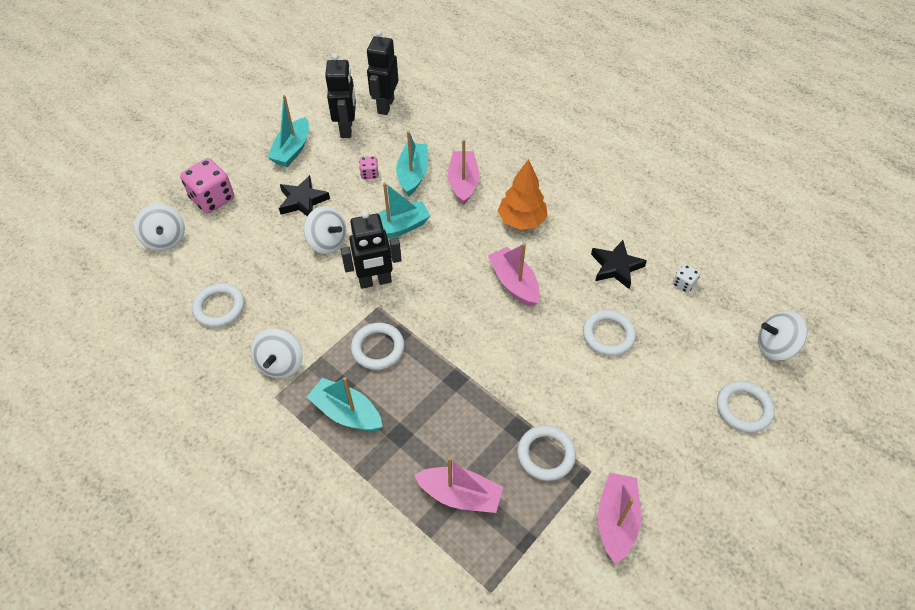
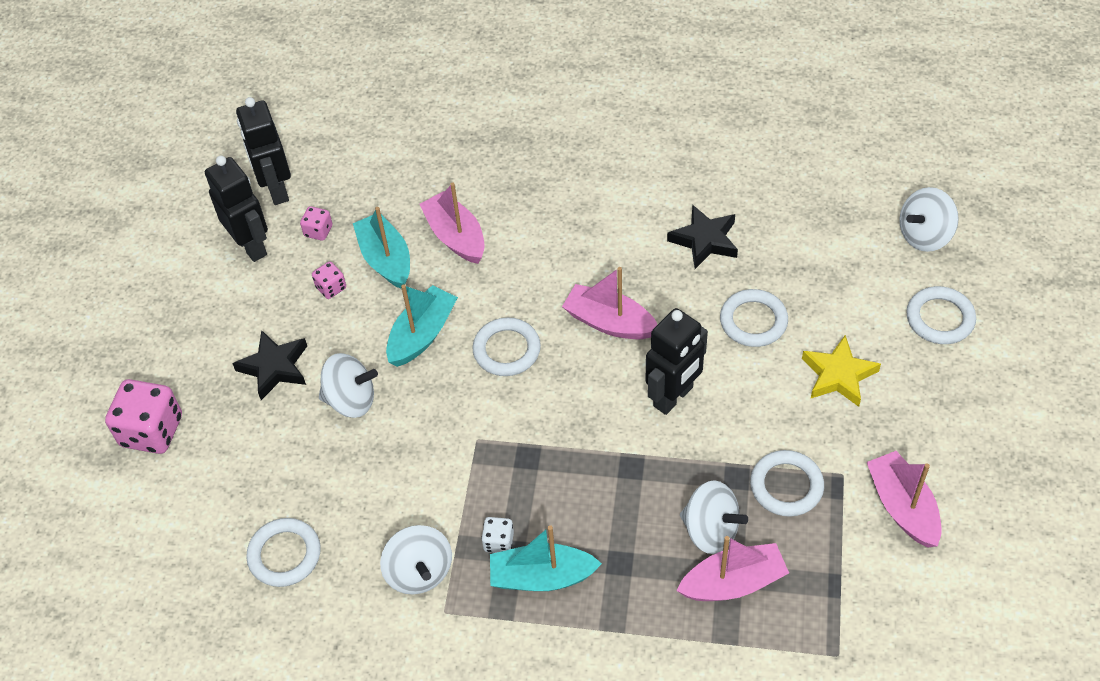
camera: 30 degrees left, 0 degrees up
white spinning top [134,204,185,251] -> white spinning top moved to [680,480,748,554]
turquoise boat [267,95,309,167] -> none
black robot [341,210,402,289] -> black robot moved to [646,308,708,415]
white ring [351,323,404,370] -> white ring moved to [472,317,541,376]
orange tree [498,159,548,230] -> none
white dice [673,264,700,293] -> white dice moved to [481,517,514,553]
none -> pink dice [300,206,333,241]
none -> yellow star [802,335,881,407]

